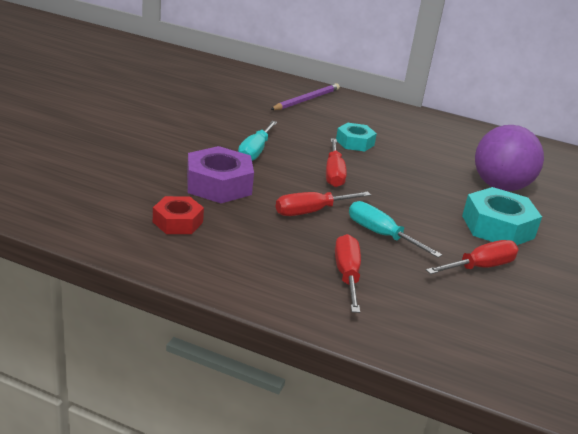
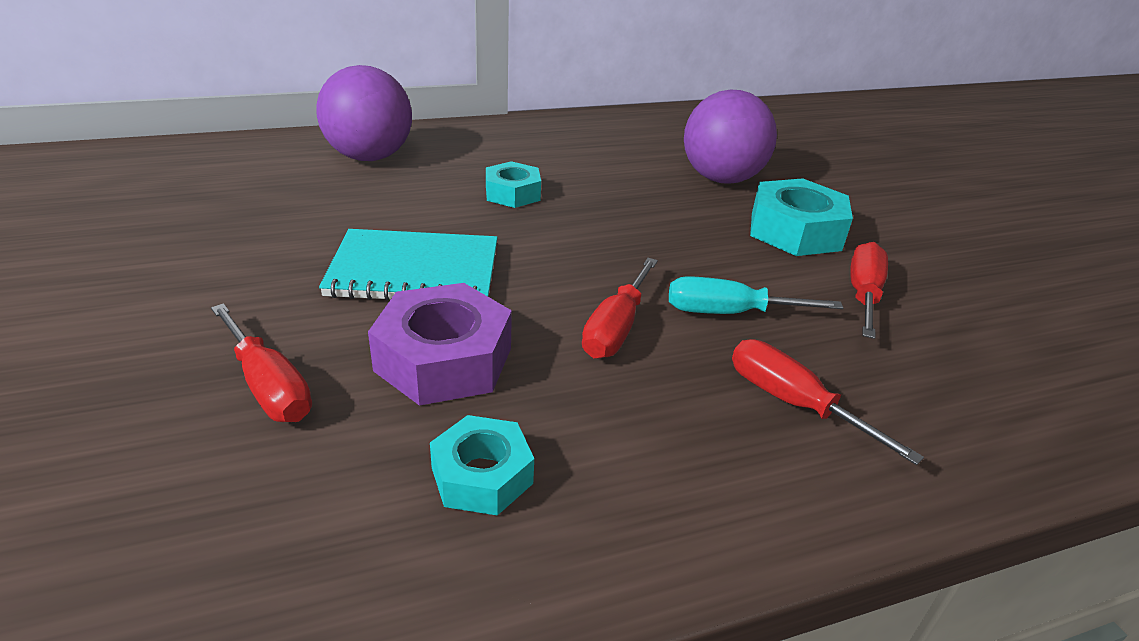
camera: 40 degrees left, 5 degrees up
red nut [153,196,204,234] -> turquoise nut [430,415,534,516]
turquoise screwdriver [238,121,277,161] -> turquoise notebook [319,229,498,300]
purple pencil [270,83,340,110] -> purple ball [316,65,412,161]
red screwdriver [326,138,347,187] -> red screwdriver moved to [211,303,312,422]

